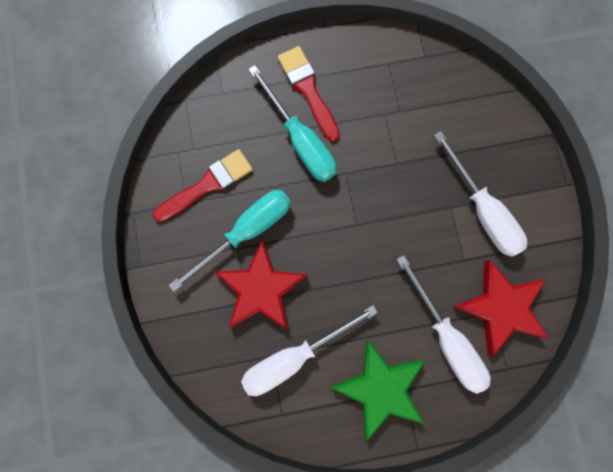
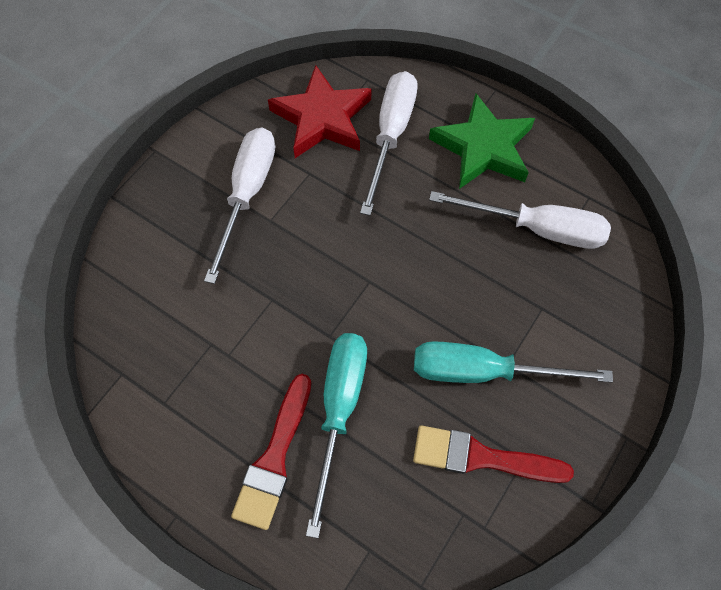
camera: 135 degrees left, 15 degrees down
red star [215,240,307,330] -> none

